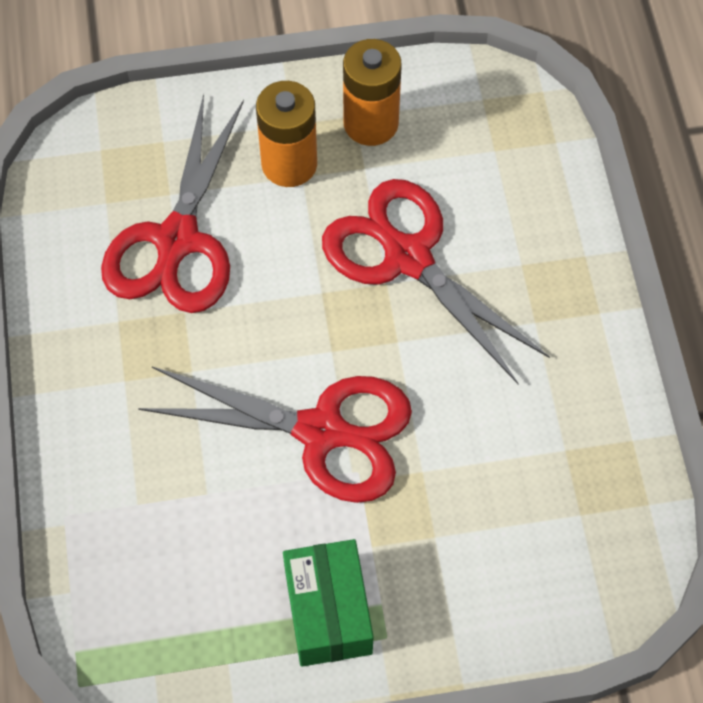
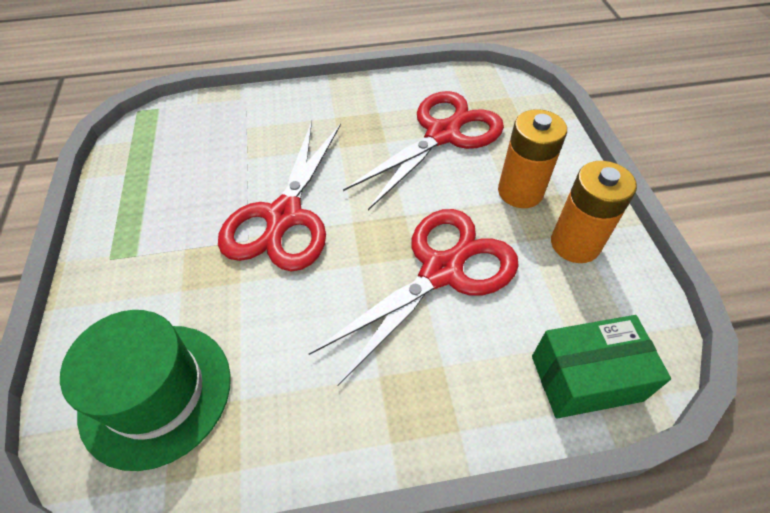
camera: 90 degrees right, 10 degrees down
red scissors [101,94,244,313] -> red scissors turned 120 degrees clockwise [343,91,504,210]
green box [283,539,373,667] -> green box moved to [532,315,671,419]
none -> green hat [60,310,231,471]

